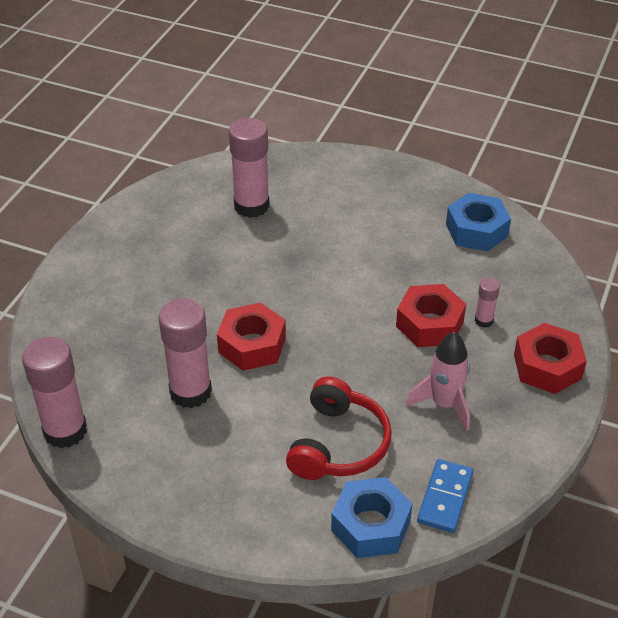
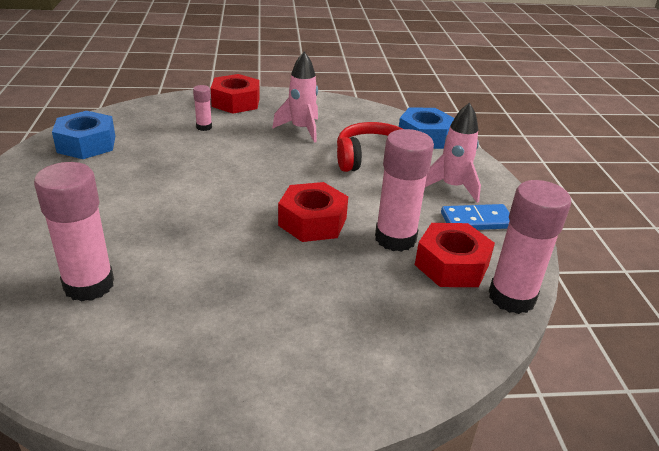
camera: 120 degrees left, 10 degrees down
red nut [396,284,466,347] -> red nut moved to [415,223,495,287]
blue domino [417,459,473,533] -> blue domino moved to [441,204,509,230]
none -> pink rocket [425,103,481,203]

